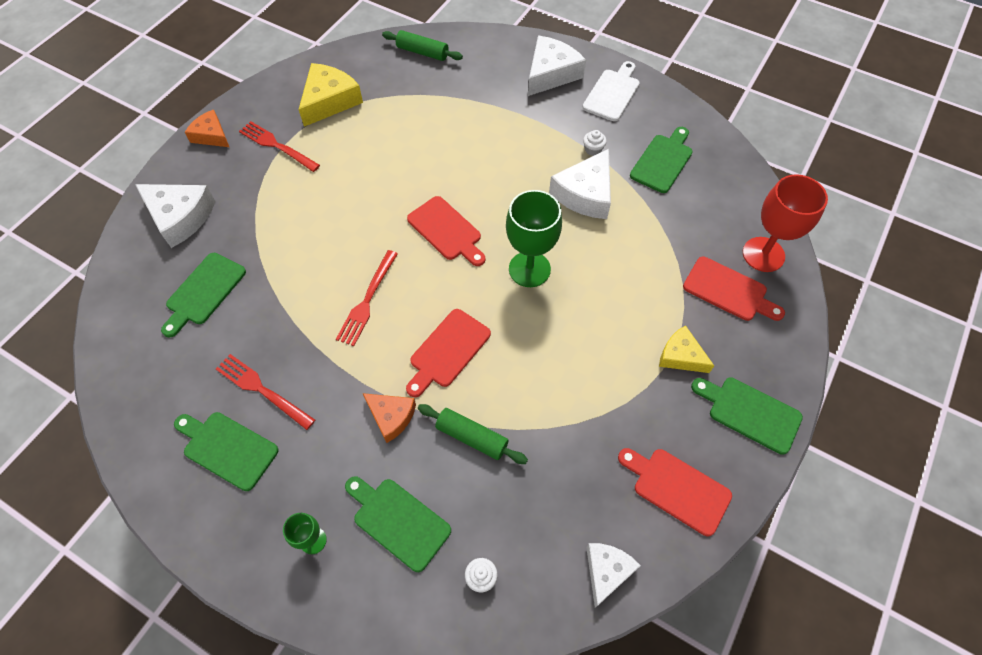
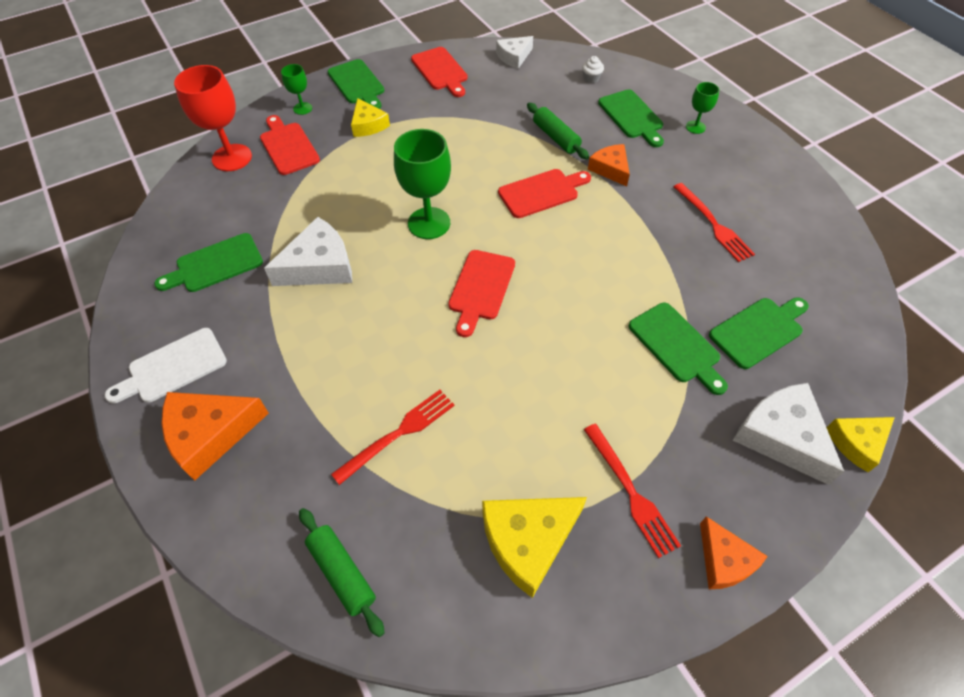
camera: 150 degrees left, 5 degrees down
green cutting board [174,412,279,491] -> green cutting board moved to [629,303,728,395]
red fork [336,250,398,346] -> red fork moved to [331,390,455,485]
red cutting board [407,196,486,266] -> red cutting board turned 150 degrees counterclockwise [448,250,515,337]
white cheese [528,36,586,96] -> orange cheese [161,392,269,481]
white cupcake [583,130,607,156] -> none
none -> green goblet [281,64,312,115]
none -> yellow cheese [827,417,895,472]

